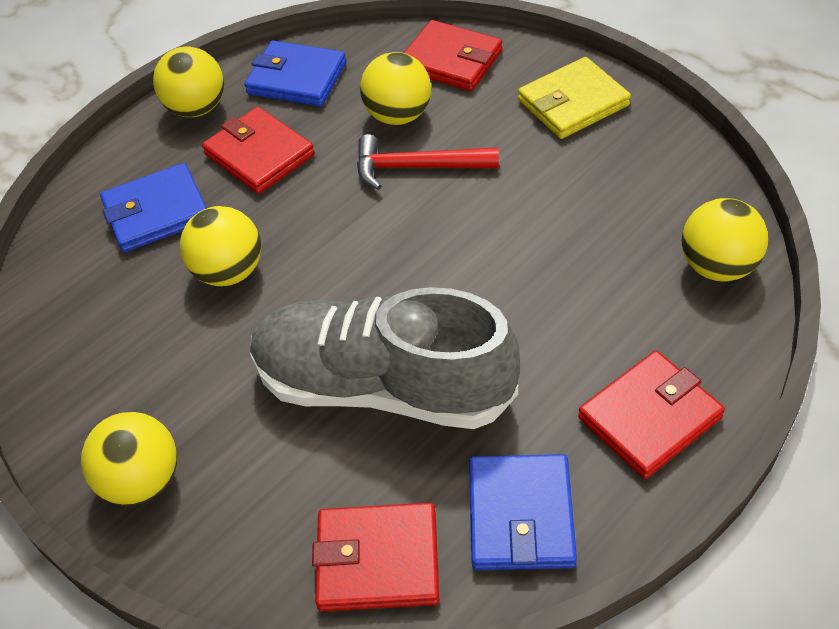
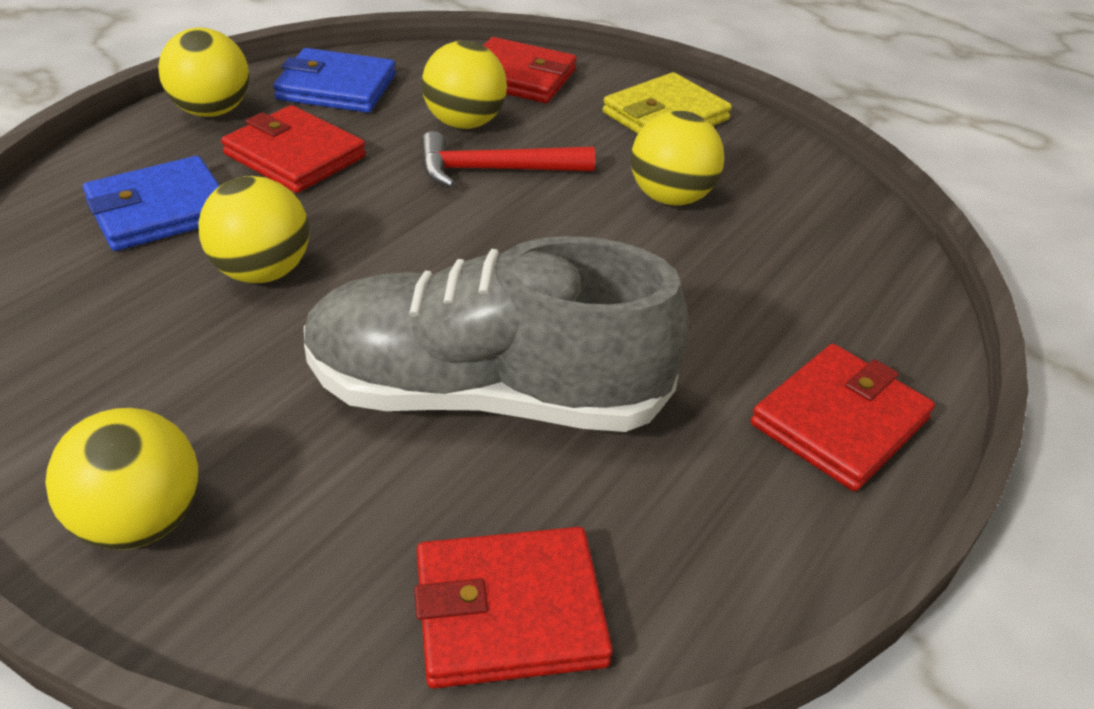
camera: 15 degrees left, 10 degrees down
blue wallet [469,454,577,570] -> none
yellow ball [682,198,768,282] -> yellow ball moved to [631,111,724,206]

